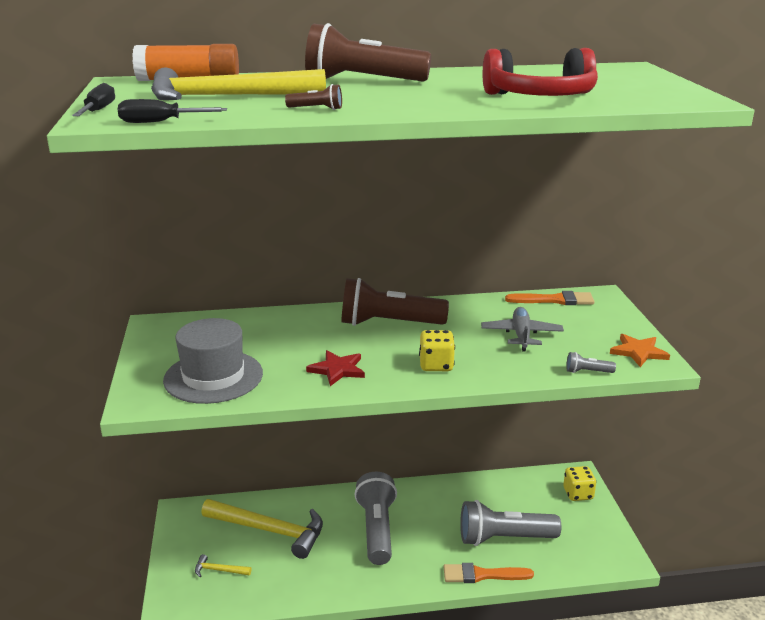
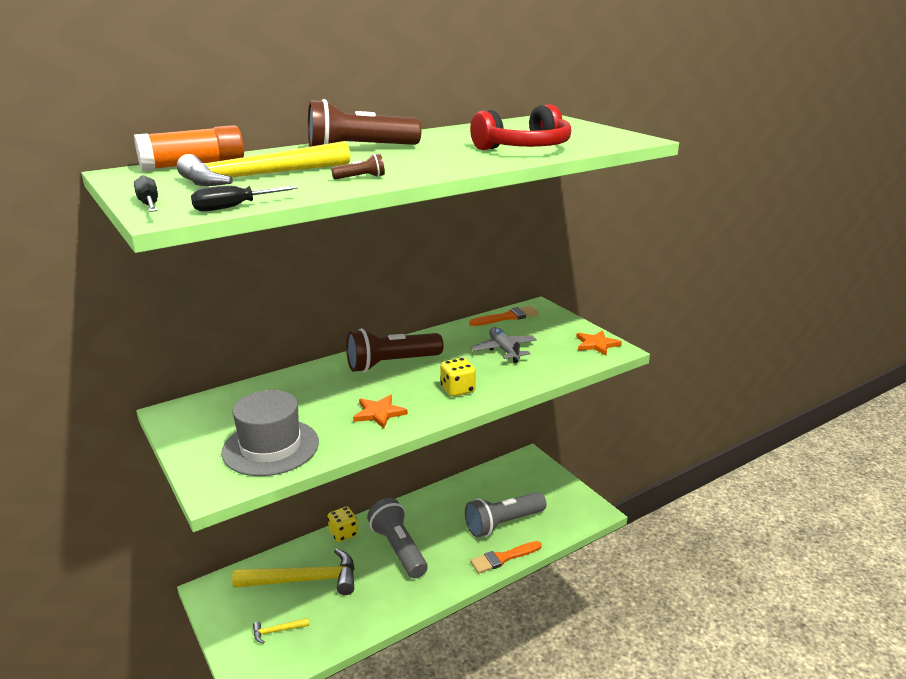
camera: 25 degrees left, 0 degrees up
red star [306,350,365,386] -> orange star [353,395,408,429]
yellow dice [563,466,596,501] -> yellow dice moved to [328,507,358,542]
grey flashlight [566,352,616,373] -> none

